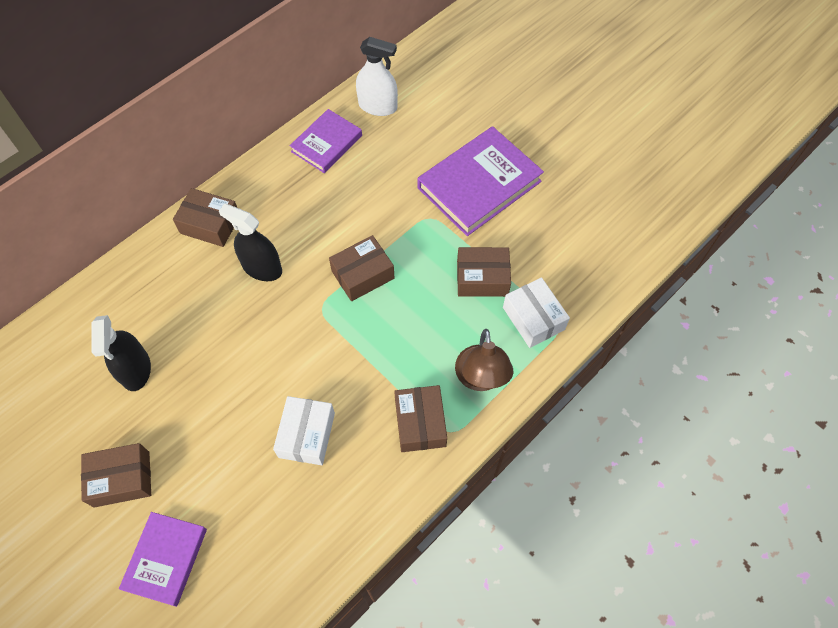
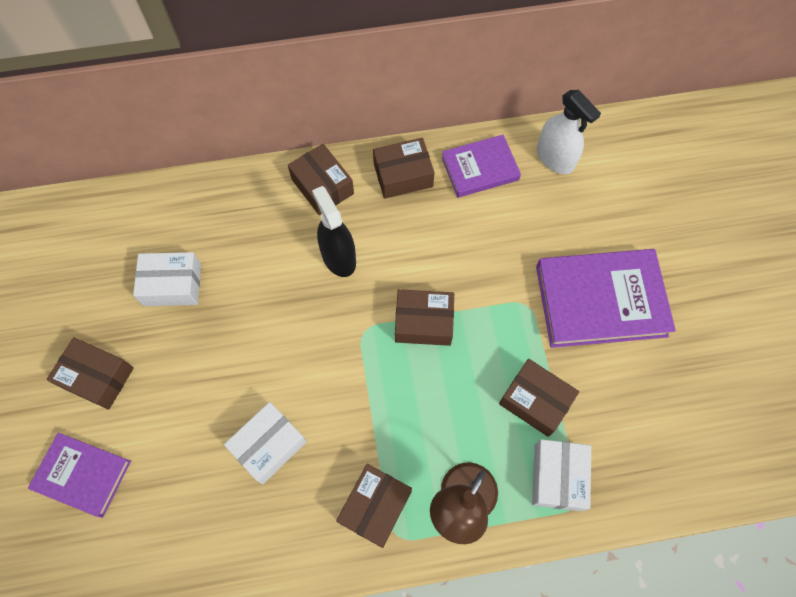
camera: 35 degrees right, 5 degrees up
black spray bottle [91,315,151,391] -> white box [133,252,201,306]
purple book [119,512,207,607] -> purple book turned 60 degrees clockwise [28,433,131,518]
none -> brown box [373,138,435,199]

